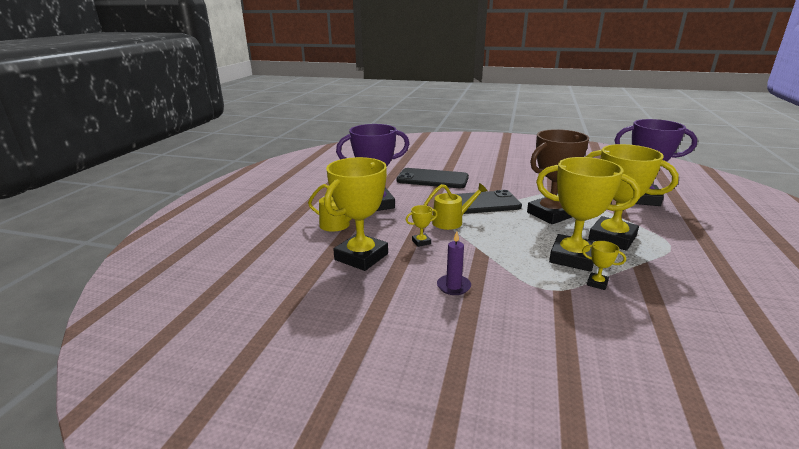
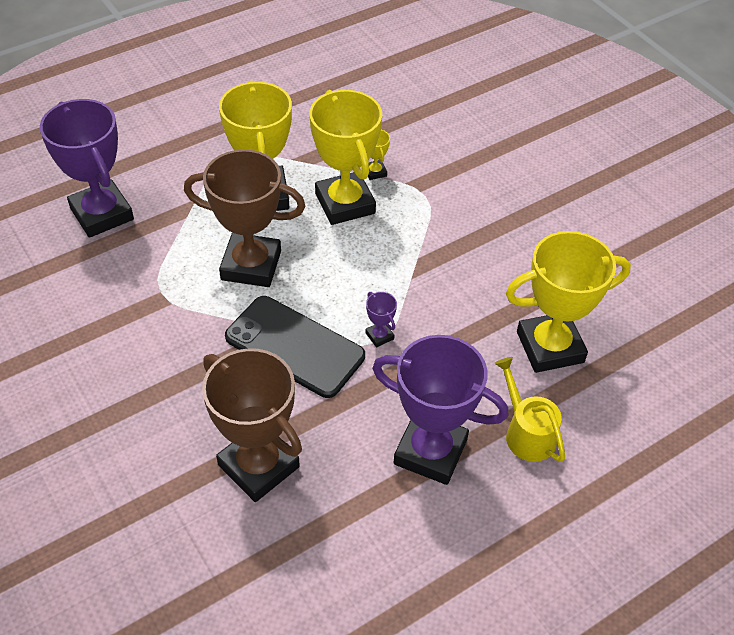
camera: 140 degrees left, 25 degrees up
black phone [396,168,469,188] -> brown trophy [202,348,302,502]
yellow trophy [406,205,438,247] -> none
yellow watering can [424,183,487,230] -> purple trophy [365,292,397,348]
purple candle [437,231,471,295] -> none

